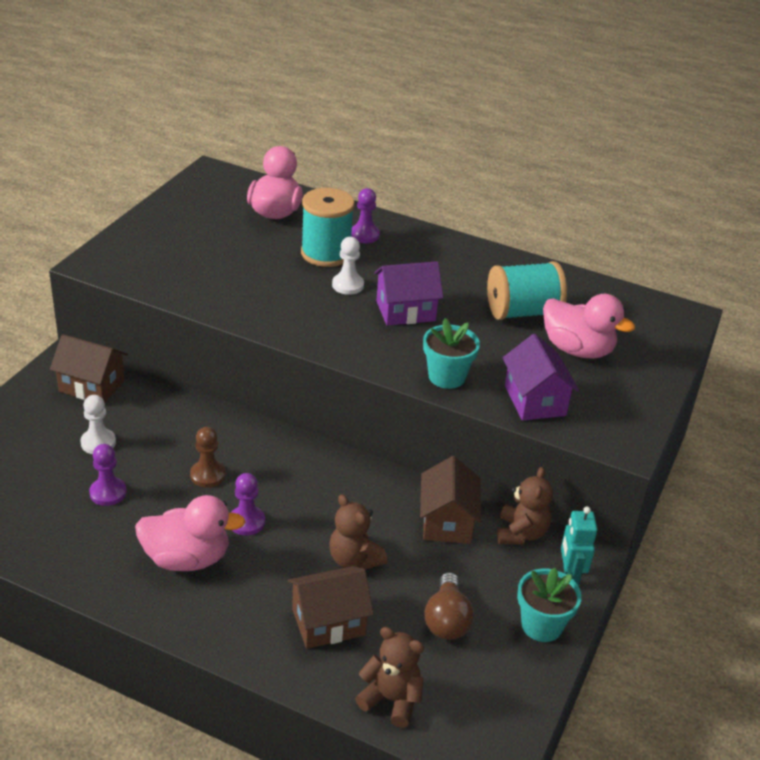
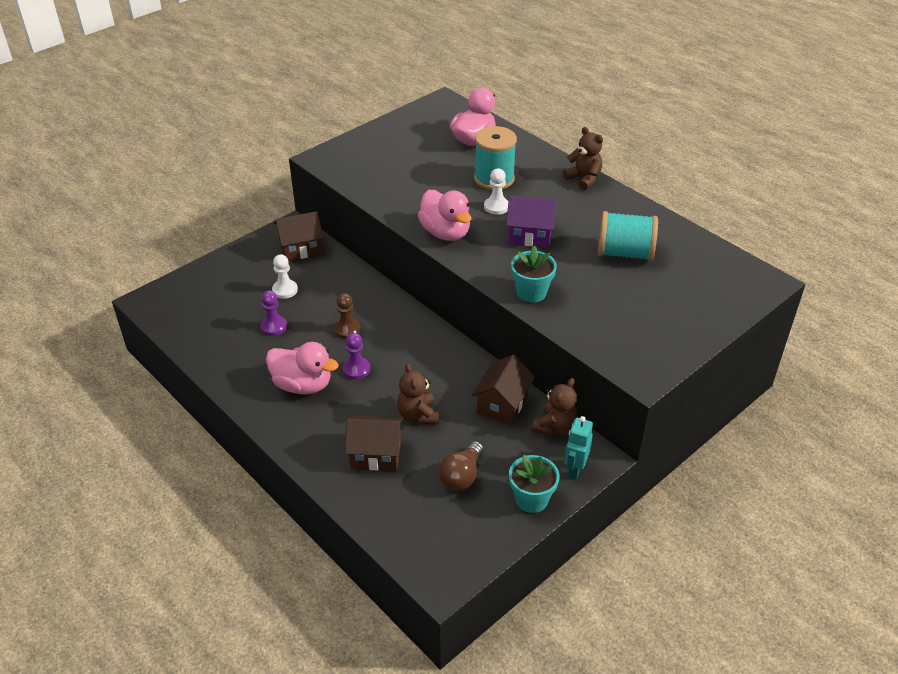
camera: 25 degrees right, 5 degrees up
brown house [50,334,128,403] -> brown house turned 60 degrees counterclockwise [274,211,324,261]
purple pawn [351,188,380,243] -> none
brown teddy bear [355,627,424,728] -> brown teddy bear moved to [563,127,603,190]
purple house [503,334,579,421] -> none
pink duck [543,294,635,359] -> pink duck moved to [418,190,471,241]

